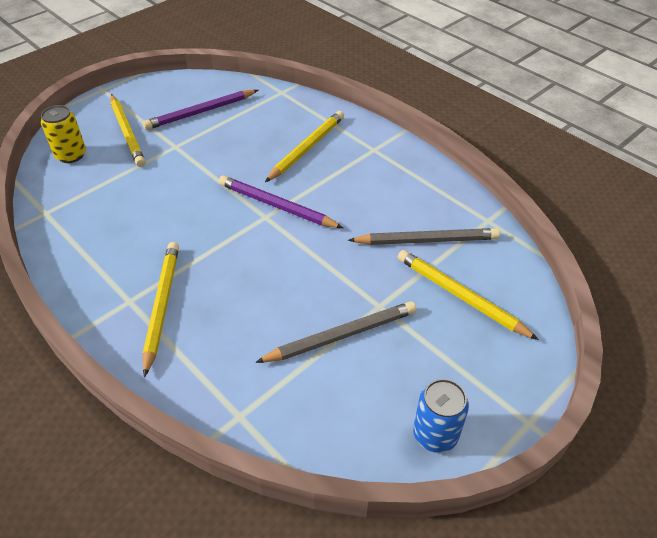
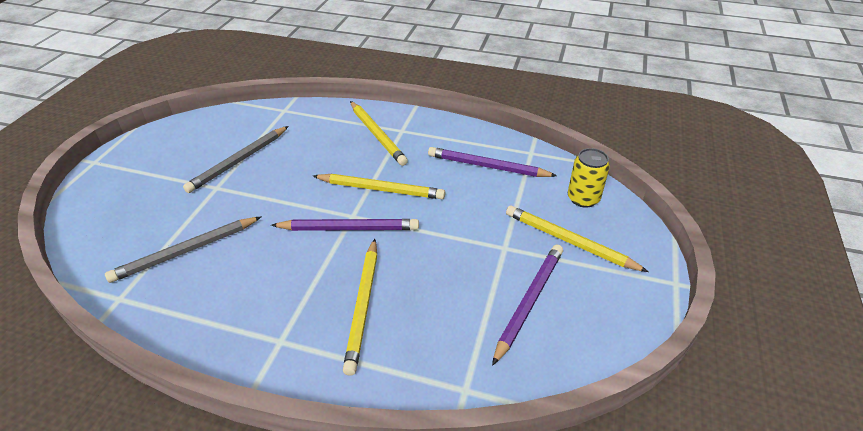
camera: 150 degrees right, 5 degrees down
yellow pencil [398,250,539,340] -> yellow pencil moved to [313,174,445,199]
blue can [413,379,469,453] -> none
none -> purple pencil [428,147,557,177]

